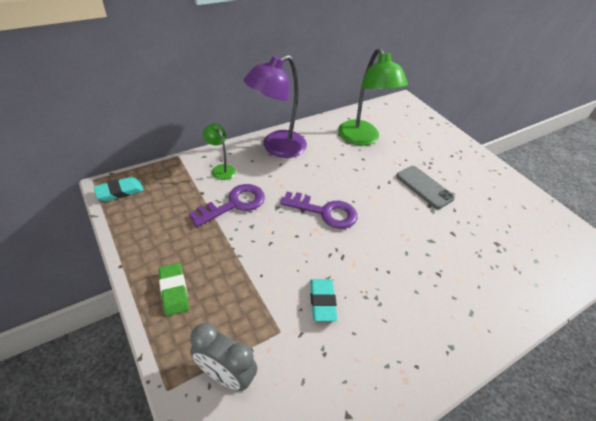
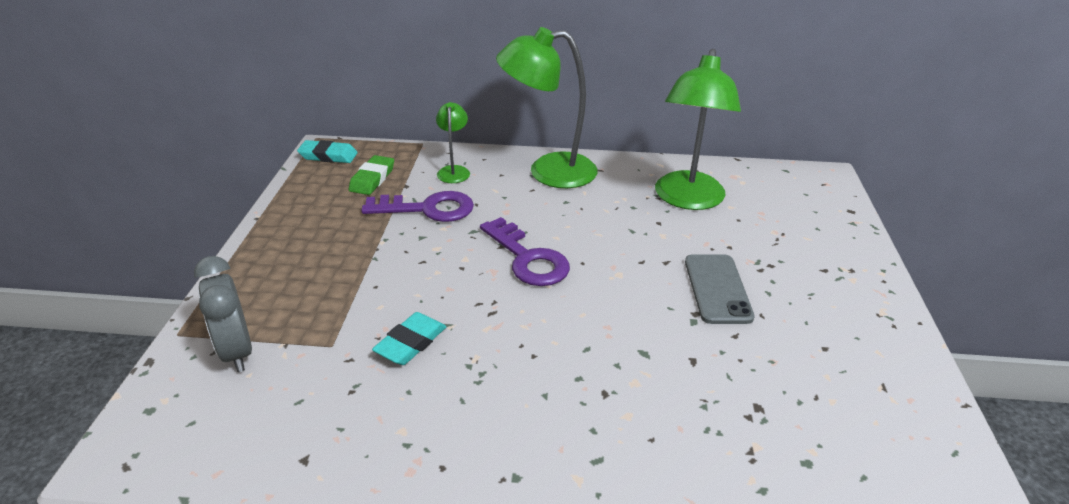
camera: 40 degrees right, 10 degrees down
green eraser [159,263,189,316] -> green eraser moved to [349,155,394,195]
purple lamp [244,55,307,158] -> green lamp [496,27,597,188]

